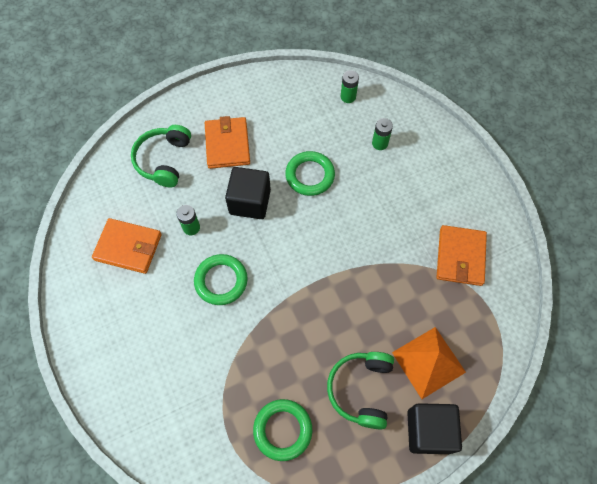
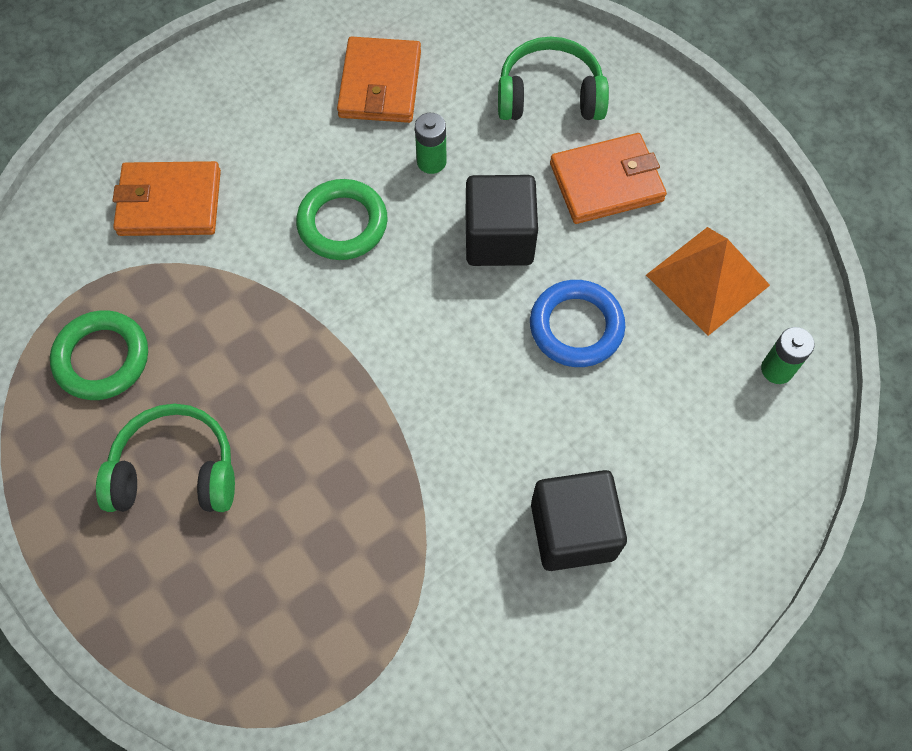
camera: 80 degrees right, 0 degrees up
green ring [285,151,335,196] -> blue ring [530,280,625,367]
green battery [372,118,393,150] -> none
orange pyramid [392,327,466,399] -> orange pyramid moved to [646,227,770,336]
black cube [407,403,462,454] -> black cube moved to [531,470,627,571]
orange wallet [437,225,487,286] -> orange wallet moved to [113,161,221,236]

